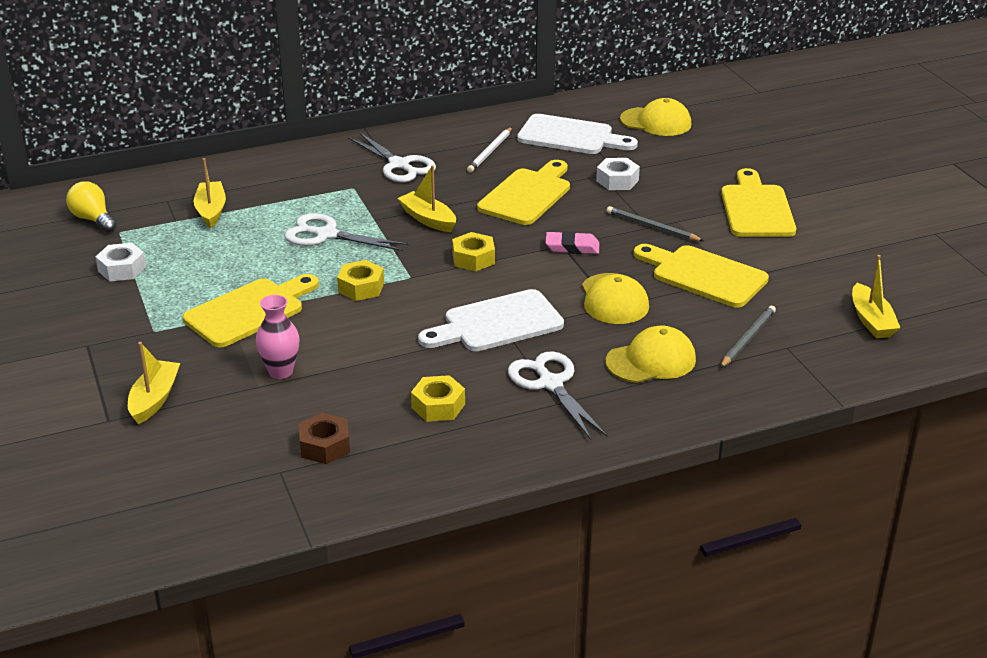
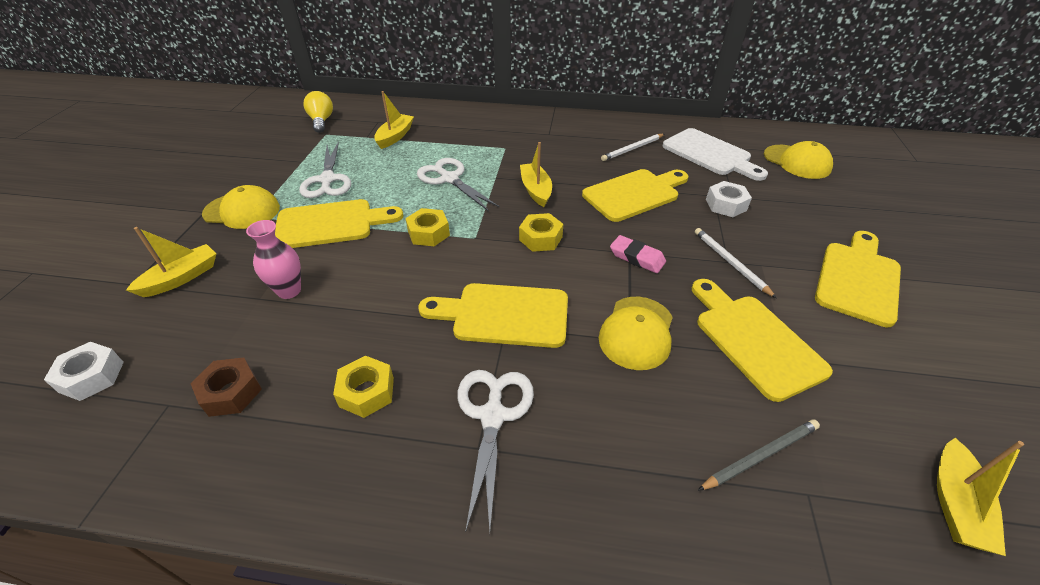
camera: 30 degrees right, 10 degrees up
white nut [96,243,146,281] -> white nut moved to [44,342,124,401]
white scissors [348,132,436,183] -> white scissors moved to [299,141,352,198]
white cutting board [418,289,564,351] -> yellow cutting board [418,283,568,348]
yellow cap [605,326,696,383] -> yellow cap moved to [202,185,280,229]
grey pencil [607,206,704,241] -> white pencil [695,228,777,298]

